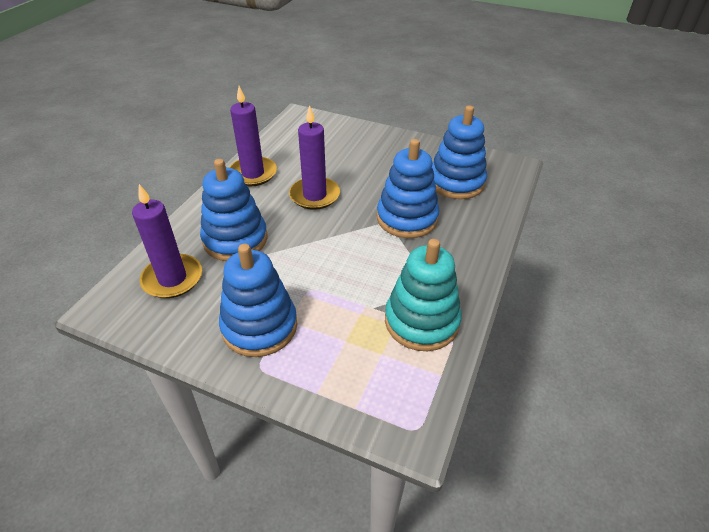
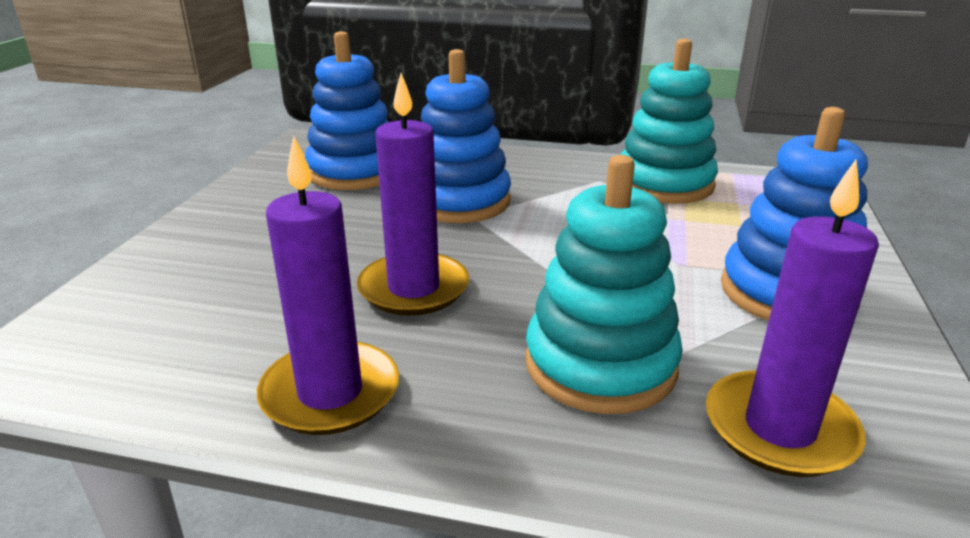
camera: 100 degrees left, 15 degrees down
blue stacking toy [200,159,267,261] -> turquoise stacking toy [525,155,683,414]

